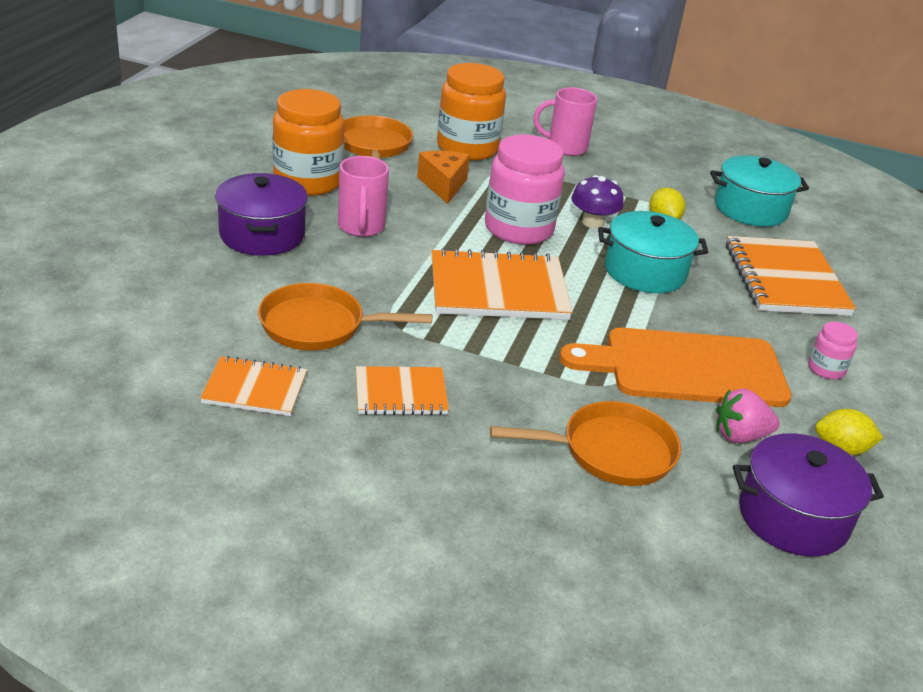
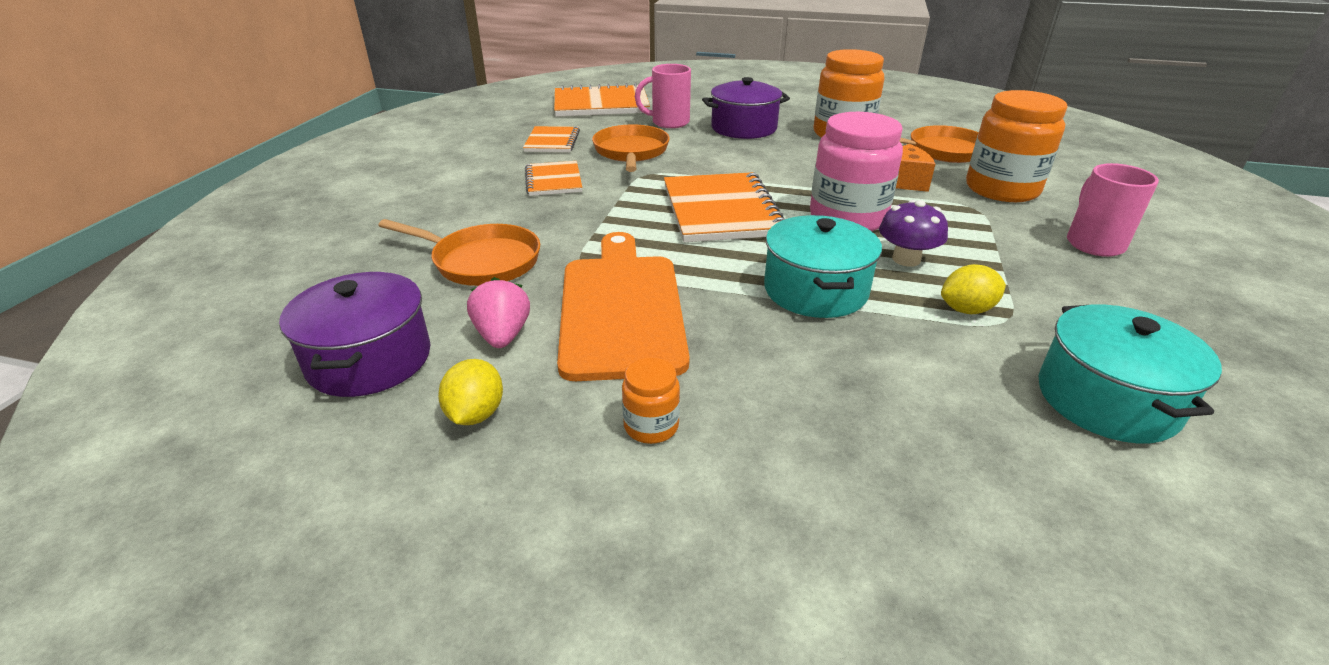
camera: 90 degrees right, 0 degrees up
pink mug [338,156,389,237] -> pink mug moved to [635,64,691,128]
orange pan [490,401,681,486] -> orange pan turned 60 degrees counterclockwise [378,219,540,286]
orange notebook [726,236,856,316] -> orange notebook moved to [554,83,650,117]
pink jar [808,322,858,379] -> orange jar [622,358,680,444]

